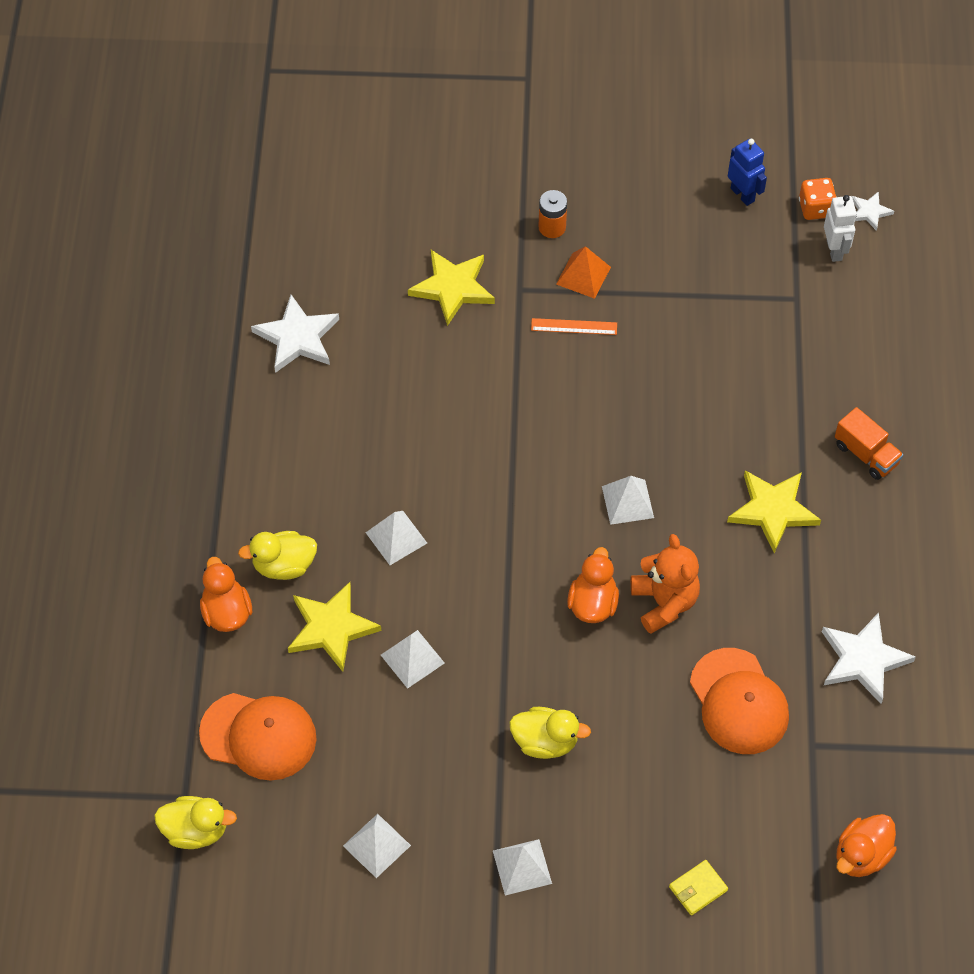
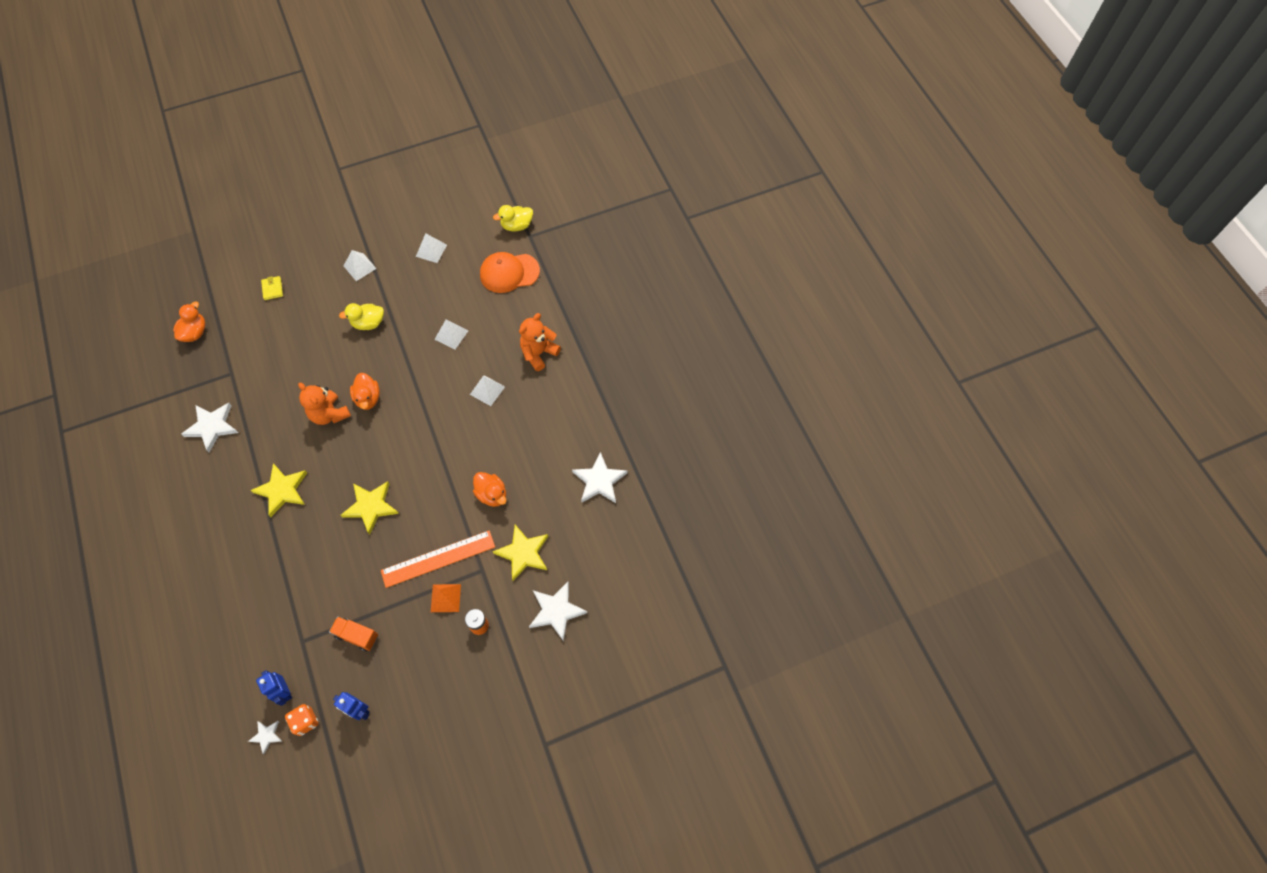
camera: 155 degrees right, 5 degrees up
orange duck [200,557,252,632] -> orange duck moved to [473,472,506,507]
yellow duck [238,531,317,580] -> orange teddy bear [519,313,561,371]
yellow star [288,582,381,672] -> yellow star moved to [341,481,399,535]
orange ruler [531,318,617,335] -> orange ruler [381,530,495,588], size x2.03
white pyramid [602,476,654,525] -> none
yellow wallet [669,860,728,916] -> yellow wallet turned 45 degrees counterclockwise [261,276,283,300]
orange cap [690,648,789,754] -> none
white robot [824,195,857,262] -> blue robot [256,670,292,706]
orange truck [835,407,903,480] -> orange truck moved to [329,616,378,651]
none -> white star [529,582,587,641]

